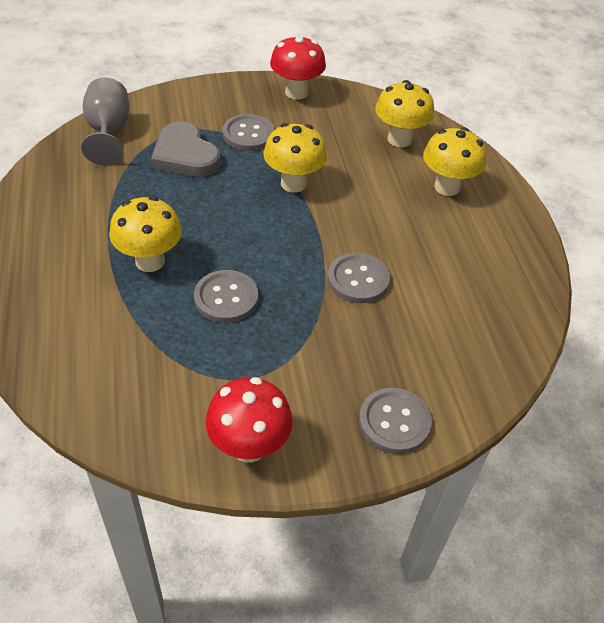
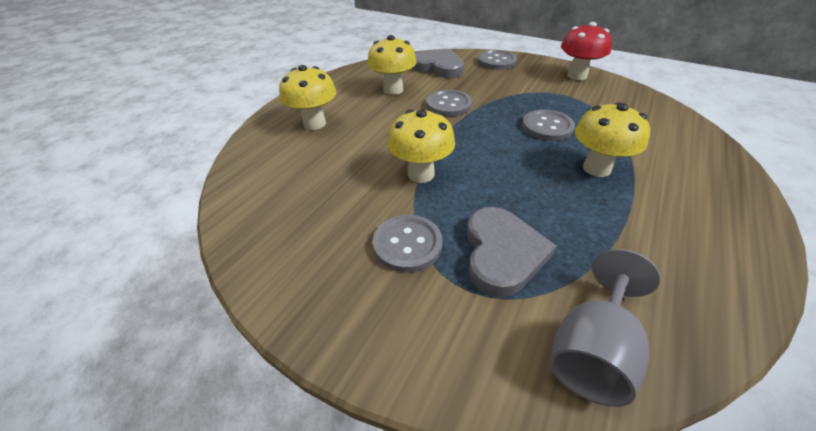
camera: 135 degrees left, 5 degrees down
red mushroom [270,35,326,100] -> none
yellow mushroom [375,80,434,147] -> yellow mushroom moved to [367,35,417,95]
none -> grey heart [412,49,464,78]

